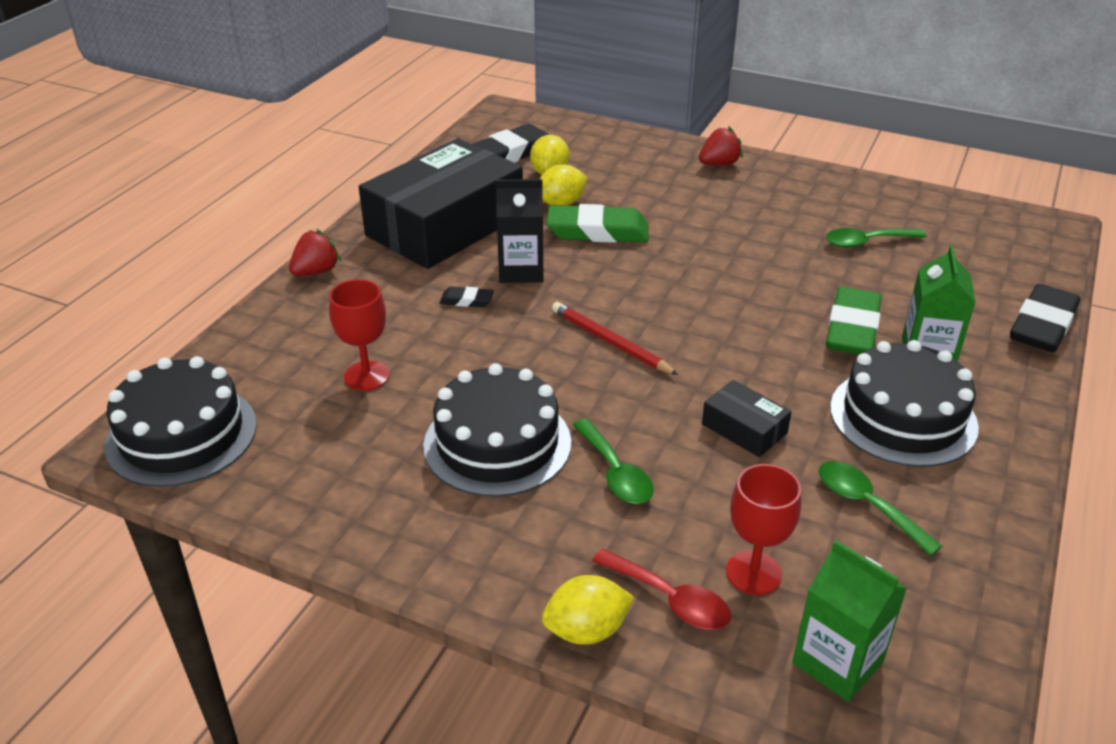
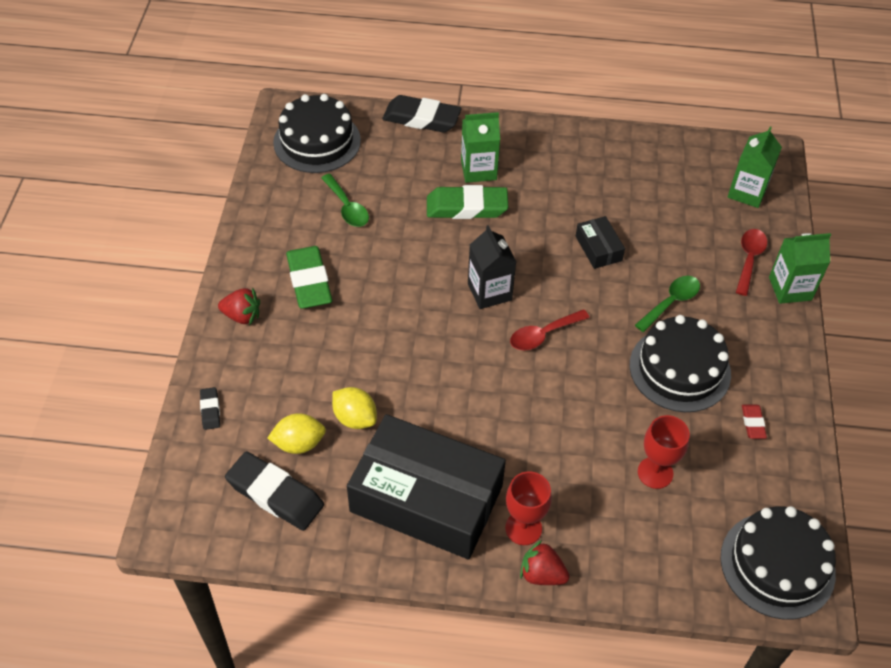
camera: 110 degrees left, 15 degrees up
black eraser [440,287,494,307] -> black eraser moved to [200,387,220,430]
black carton [496,179,544,283] -> black carton moved to [468,225,516,309]
yellow lemon [542,575,634,645] -> green carton [769,233,831,304]
green eraser [546,204,649,243] -> green eraser moved to [286,246,332,309]
red pencil [552,302,678,375] -> red spoon [510,309,590,350]
red strawberry [699,127,743,165] -> red strawberry turned 150 degrees clockwise [218,288,260,325]
black box [702,380,792,457] -> black box turned 45 degrees counterclockwise [576,216,625,269]
red goblet [726,464,801,595] -> red goblet moved to [505,471,552,545]
green spoon [819,461,942,556] -> none
black cake [830,340,979,467] -> black cake moved to [273,94,361,173]
none -> red eraser [742,404,767,439]

